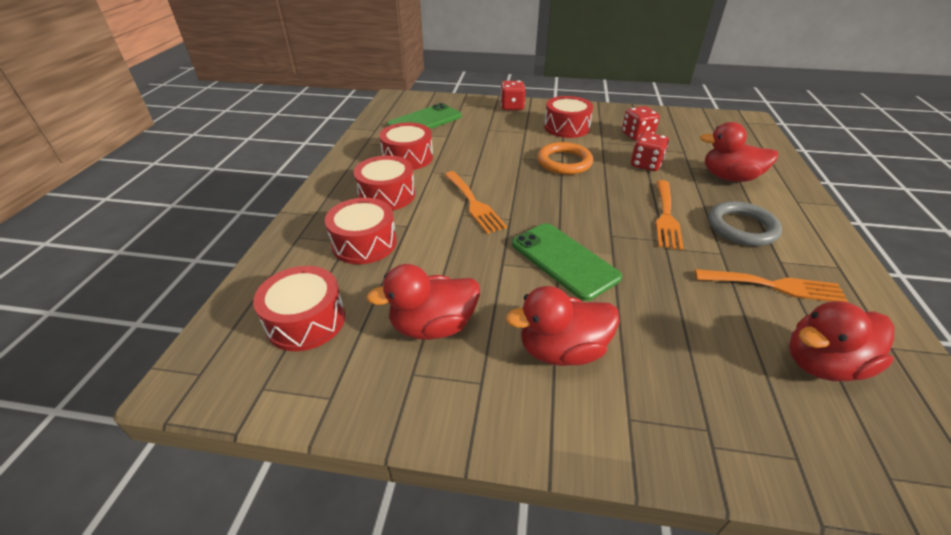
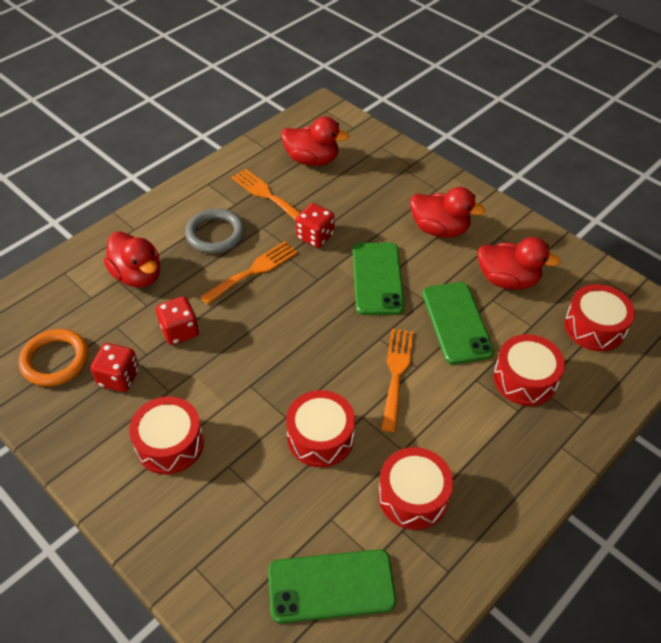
camera: 145 degrees left, 10 degrees up
red drum [354,155,415,210] -> red drum moved to [286,390,355,467]
red dice [500,81,526,110] -> red dice moved to [296,203,335,248]
orange ring [537,142,593,175] -> orange ring moved to [19,329,89,386]
none -> green phone [422,282,494,364]

